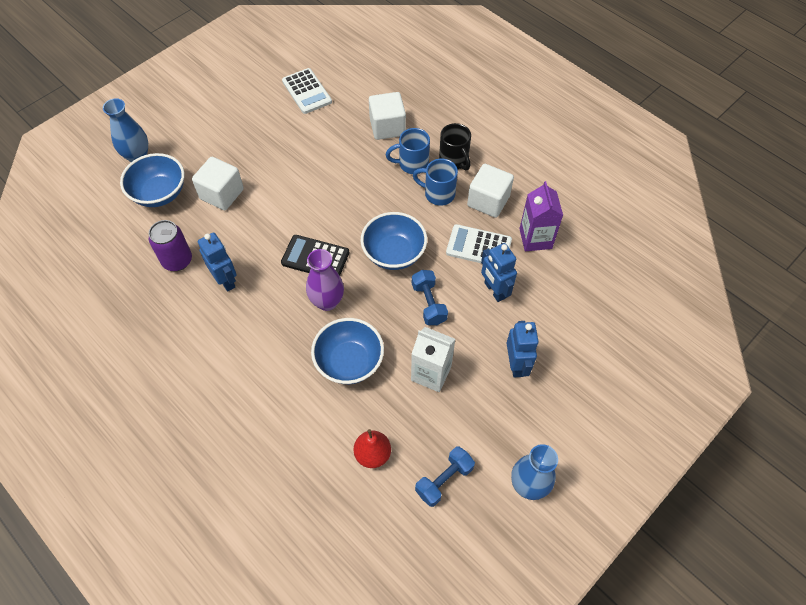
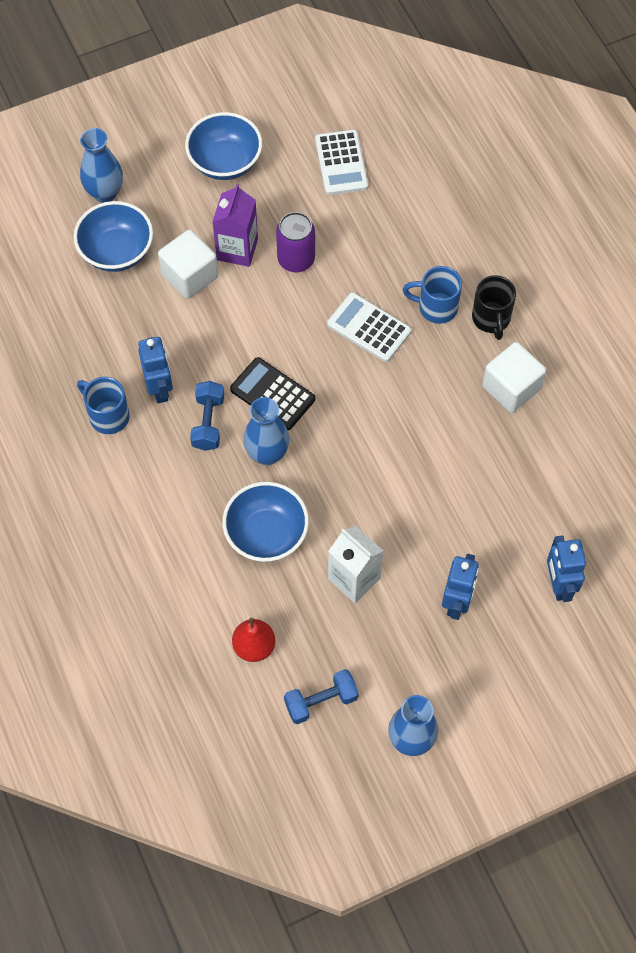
camera: 20 degrees right, 5 degrees up
purple can [149,220,192,271] -> purple can moved to [276,212,315,272]
purple vase [306,249,344,311] -> blue vase [243,397,289,465]
blue bowl [361,212,427,270] -> blue bowl moved to [185,112,262,180]
white cube [369,92,406,140] -> none
blue dumbbell [412,270,448,325] -> blue dumbbell moved to [190,381,224,451]
blue mug [413,159,458,206] -> blue mug moved to [77,377,130,434]
white calculator [446,224,512,263] -> white calculator moved to [327,293,411,362]
blue robot [481,243,517,302] -> blue robot moved to [547,535,586,602]
purple carton [519,181,563,251] -> purple carton moved to [213,184,258,267]

